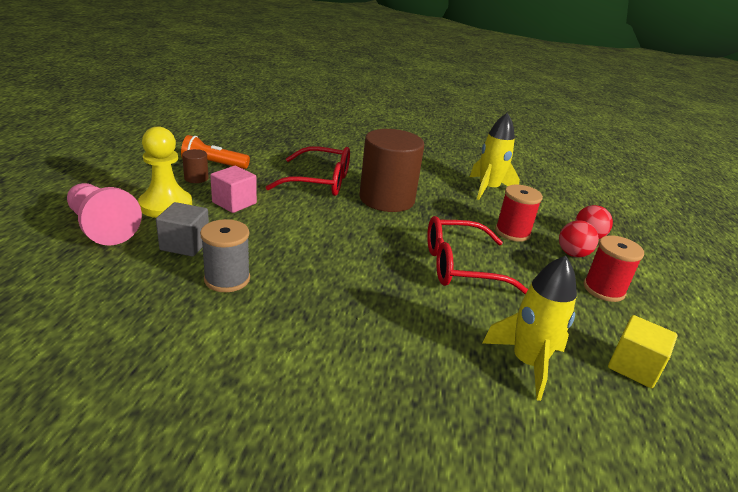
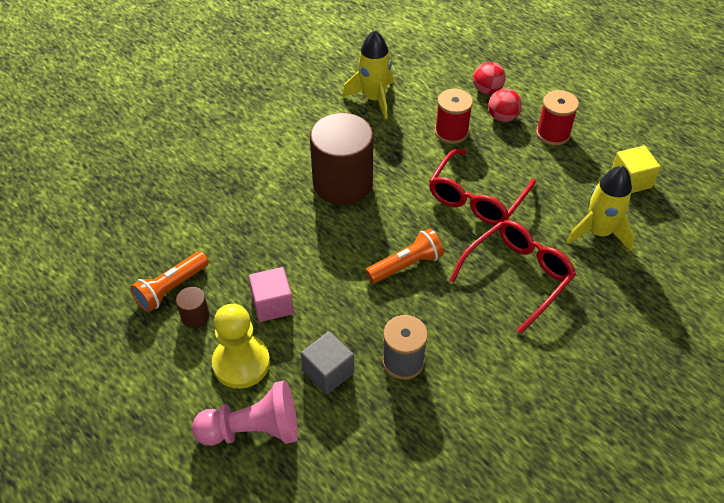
camera: 50 degrees left, 20 degrees up
red glasses [266,146,350,196] -> red glasses moved to [449,220,576,334]
none -> orange flashlight [366,228,444,283]

